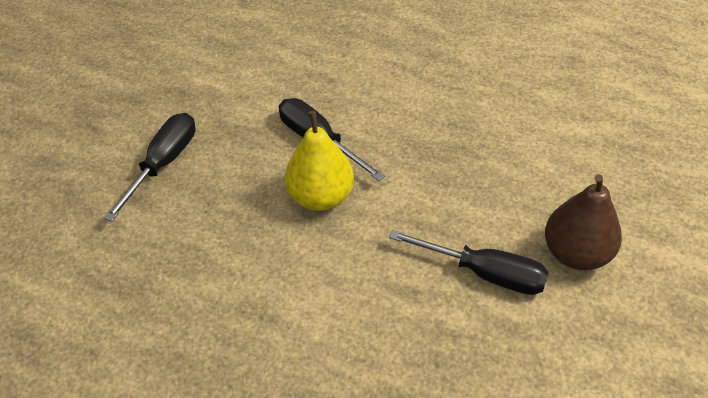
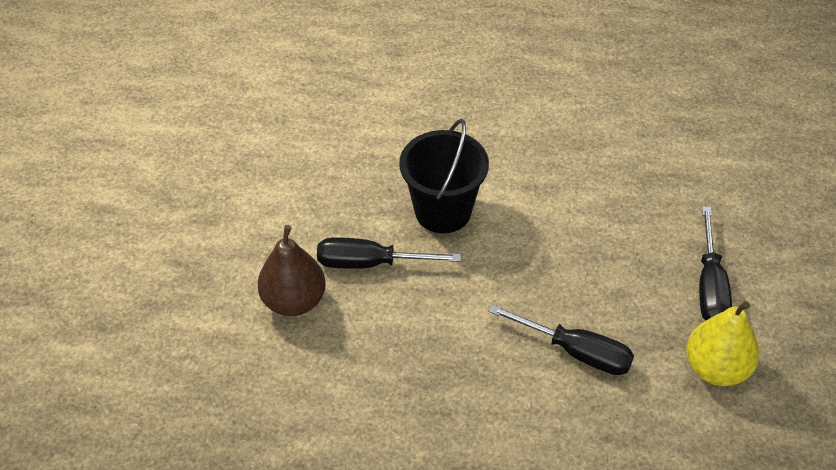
camera: 160 degrees right, 0 degrees up
yellow pear [285,111,354,211] -> yellow pear moved to [686,301,759,386]
none -> black bucket [399,119,489,233]

